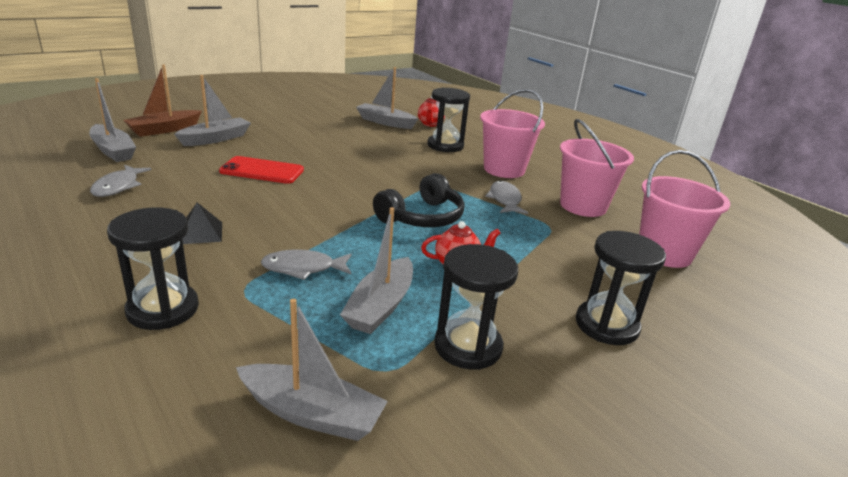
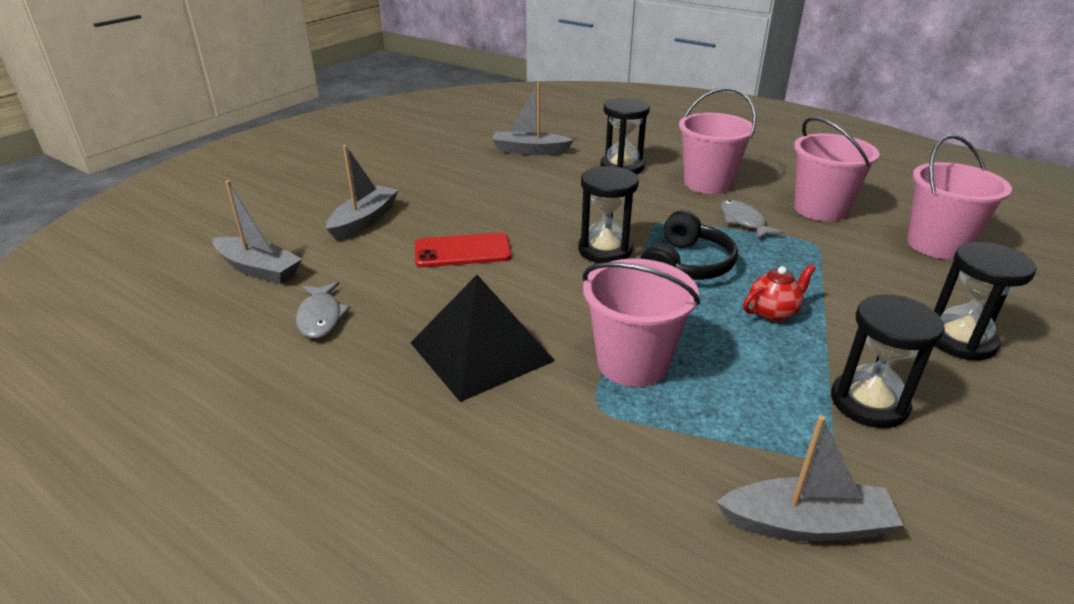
camera: 15 degrees left, 5 degrees up
black hourglass [107,207,199,330] -> black hourglass moved to [578,166,639,263]
brown boat [123,64,202,137] -> none
black pyramid [182,202,222,244] -> black pyramid [410,275,555,402], size x2.16
grey fish [261,249,351,280] -> pink bucket [583,259,700,387]
grey boat [340,207,413,334] -> none
red teapot [418,96,445,127] -> none

